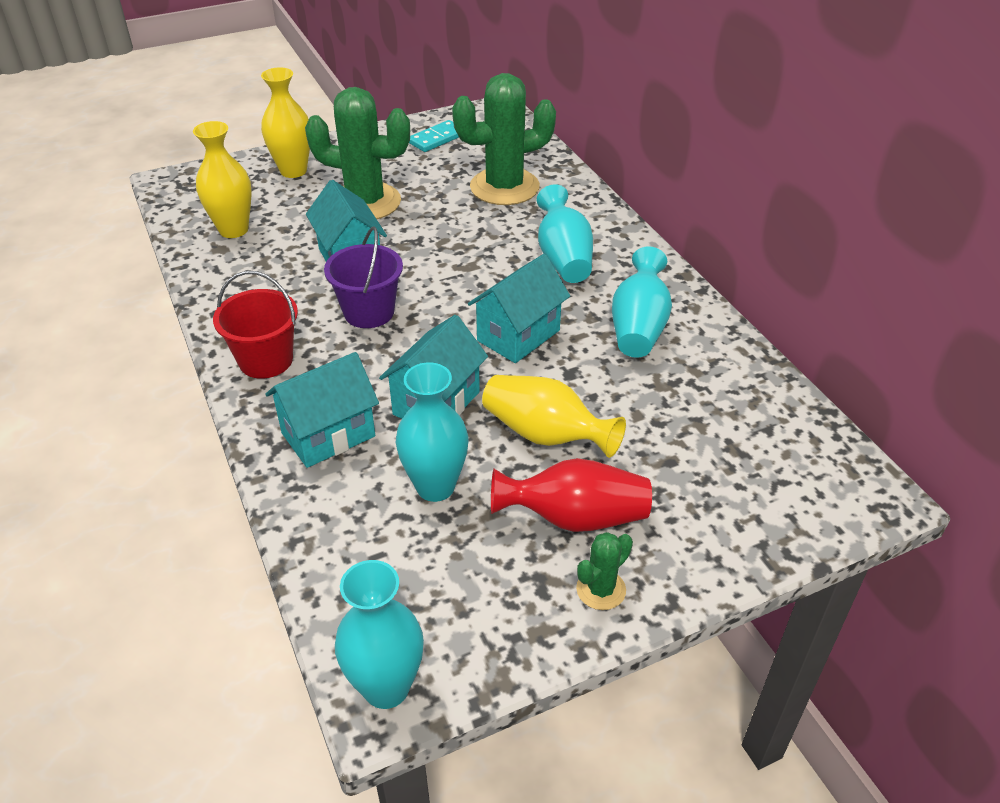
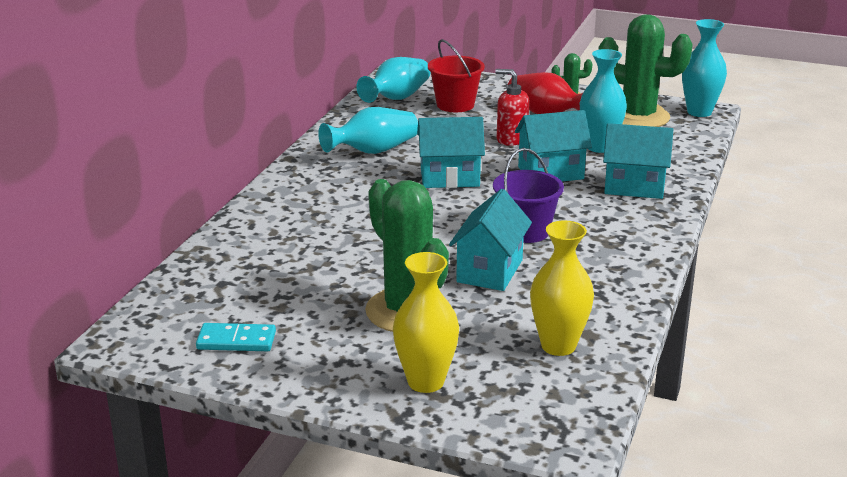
camera: 135 degrees left, 15 degrees down
red bucket [213,271,298,378] -> red bucket moved to [428,39,485,112]
green cactus [452,73,556,205] -> green cactus moved to [598,14,693,127]
yellow vase [482,375,626,458] -> red soap dispenser [495,69,529,146]
turquoise vase [537,184,593,283] -> turquoise vase moved to [357,57,431,103]

